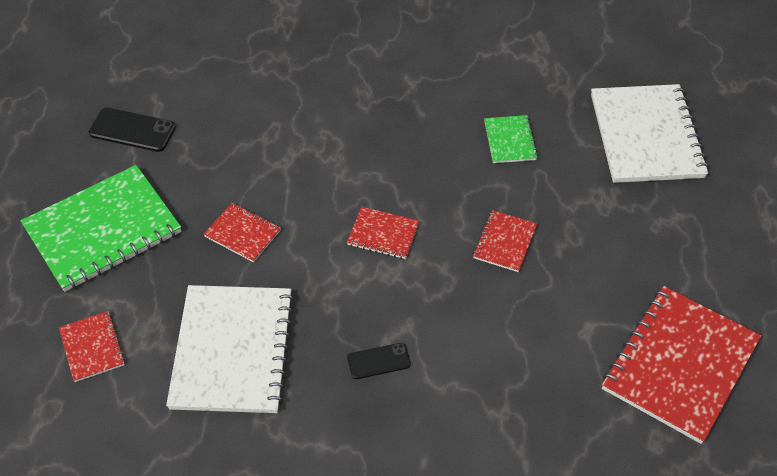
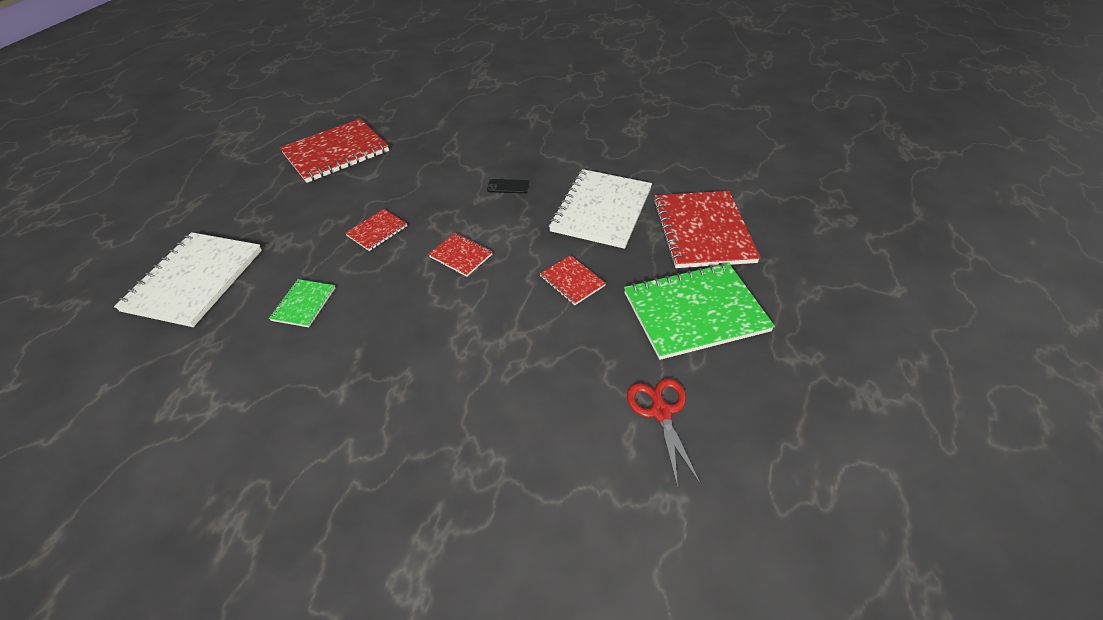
camera: 160 degrees left, 5 degrees down
red notebook [59,311,125,382] -> red notebook [653,191,761,268], size x2.09
black phone [89,108,176,152] -> red scissors [627,378,701,488]

